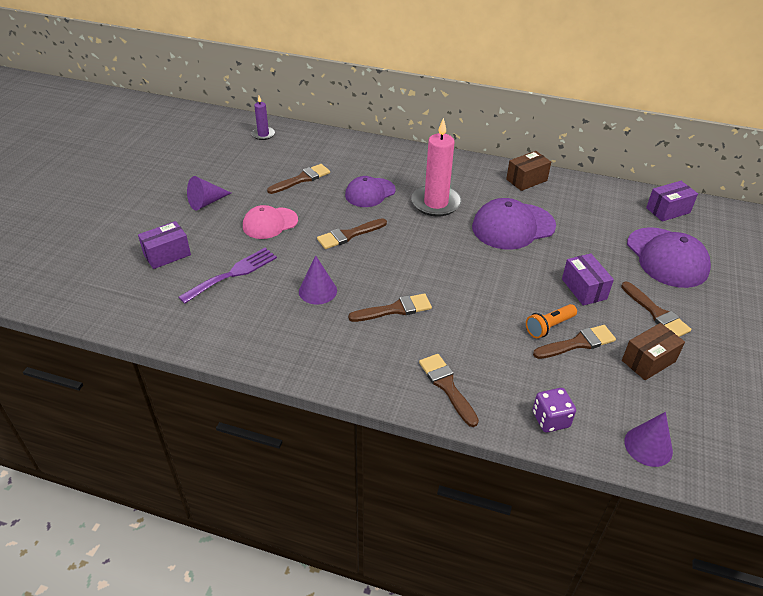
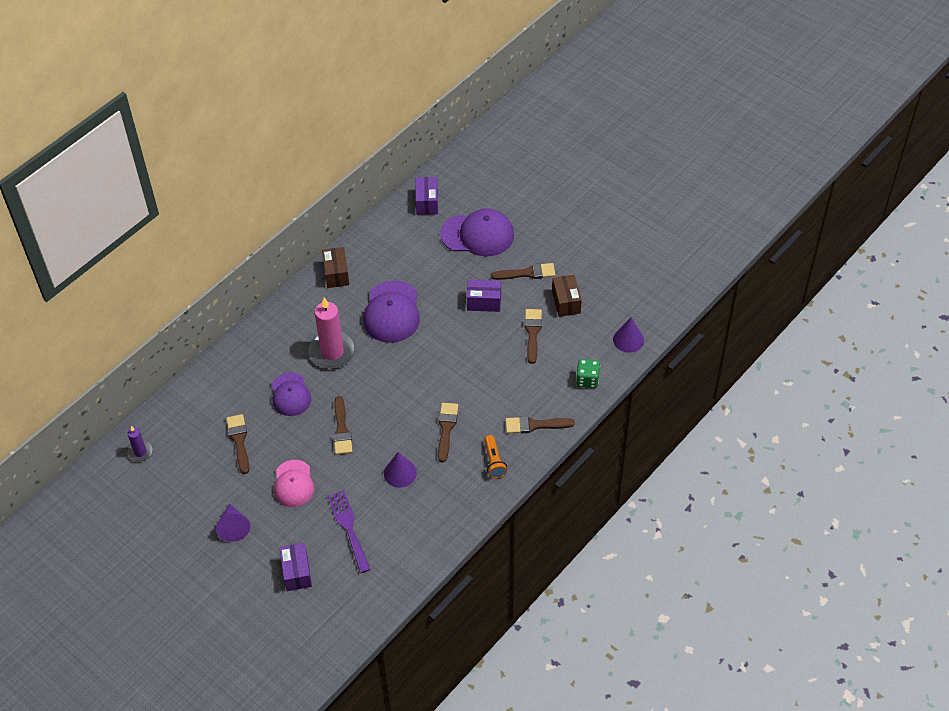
camera: 65 degrees left, 10 degrees up
orange flashlight [526,304,577,338] -> orange flashlight moved to [484,435,507,479]
purple dice [533,388,576,433] -> green dice [576,359,600,388]

